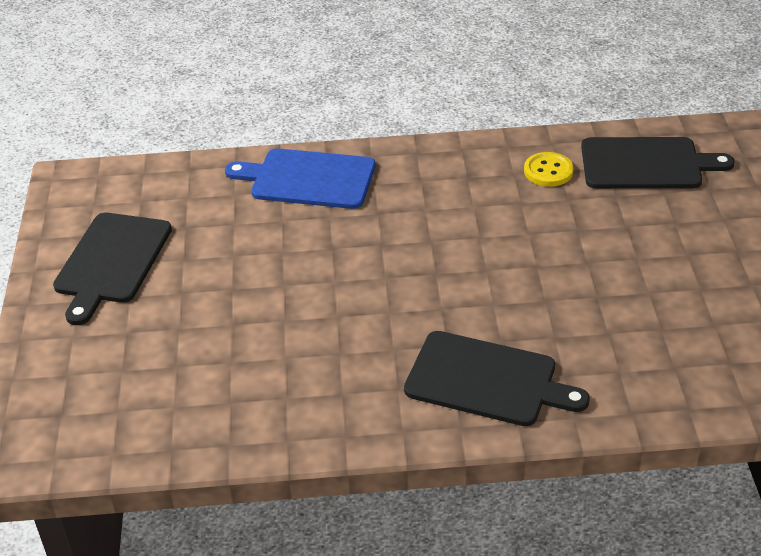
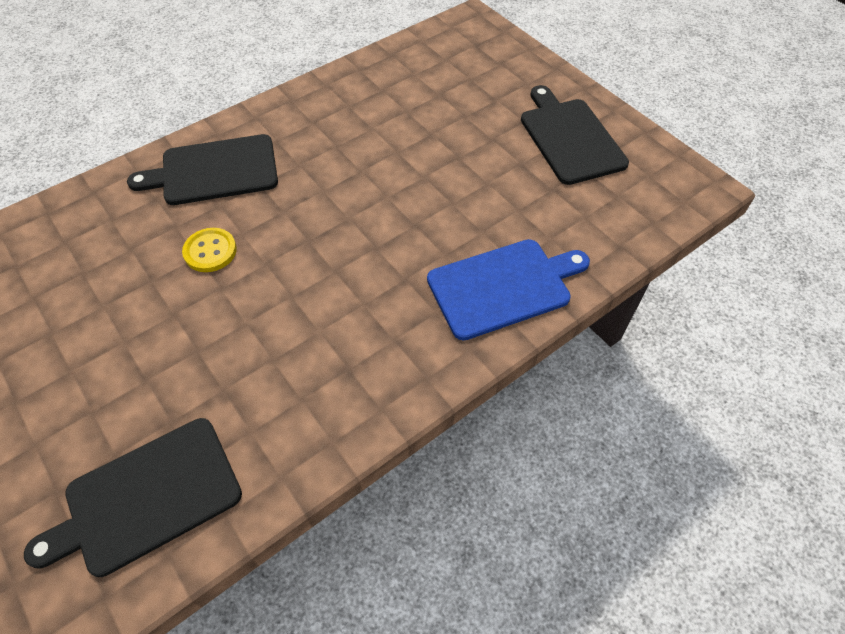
camera: 145 degrees right, 15 degrees up
yellow button [524,152,574,187] -> yellow button moved to [182,228,237,272]

